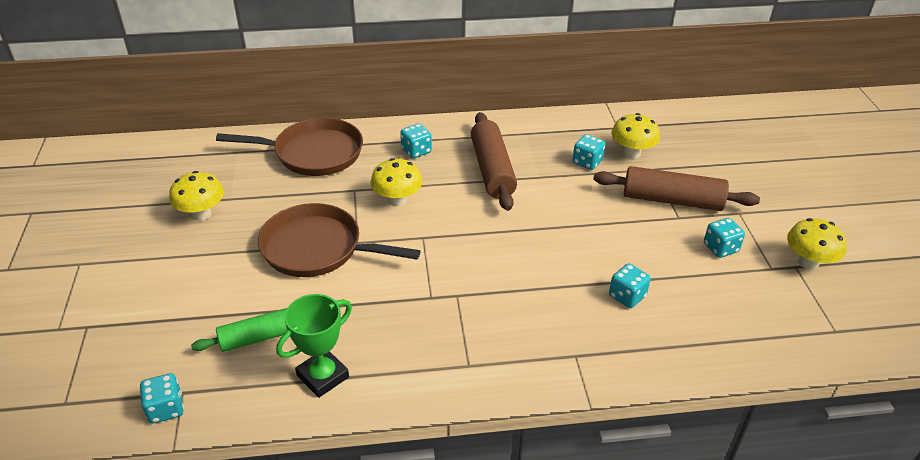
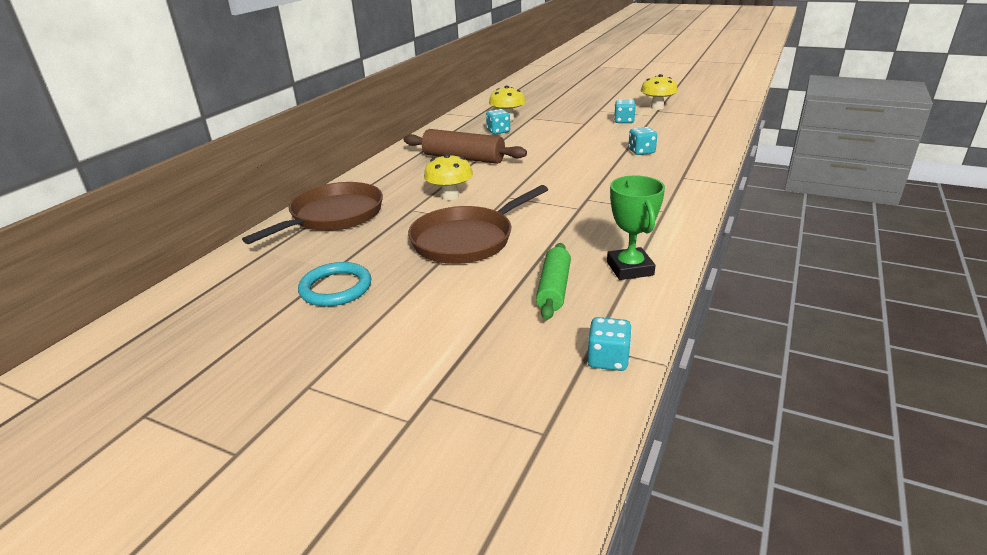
camera: 55 degrees left, 10 degrees down
yellow mushroom [169,171,224,221] -> turquoise ring [298,262,371,307]
turquoise dice [400,123,432,158] -> none
brown rolling pin [593,166,760,211] -> none

